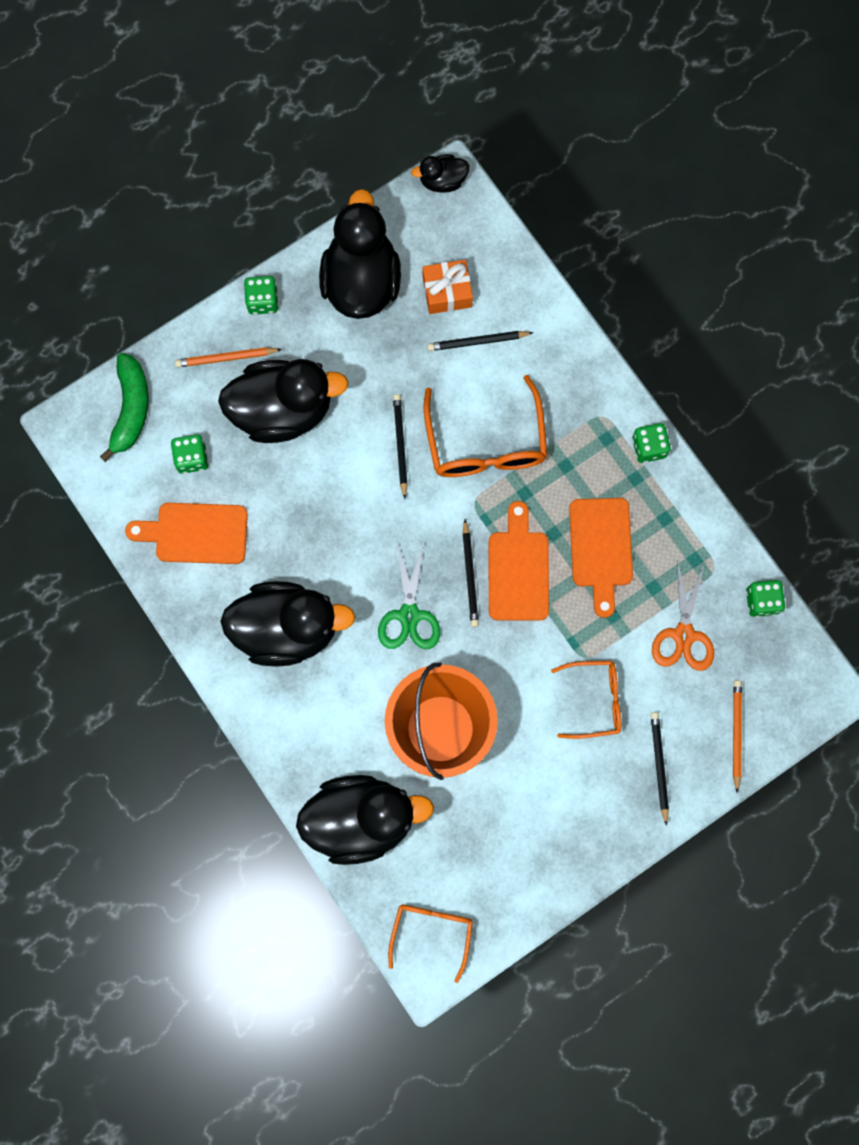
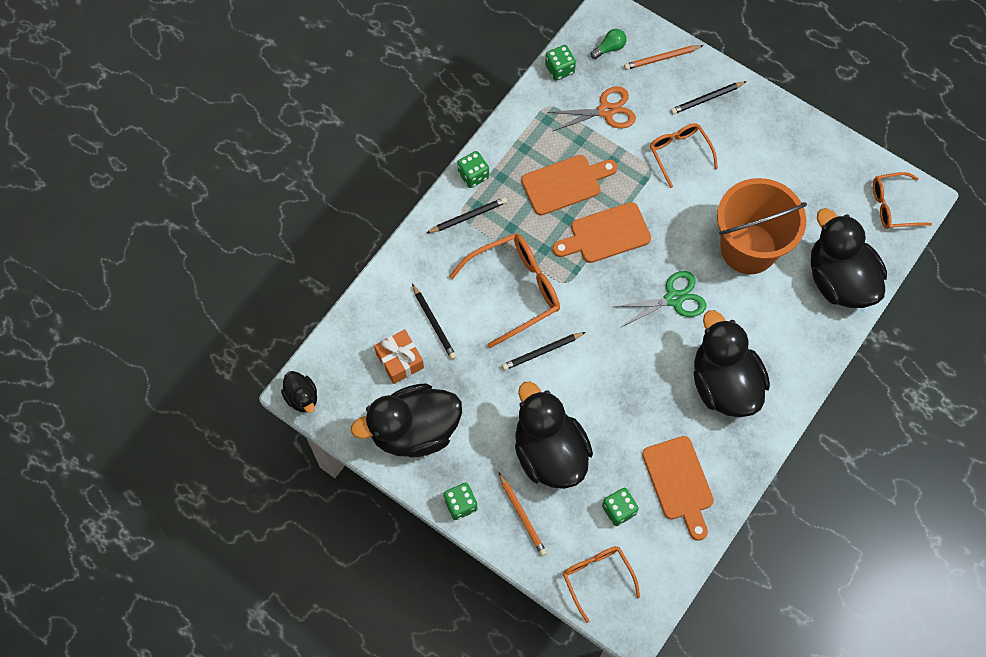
camera: 110 degrees left, 10 degrees down
green banana [100,353,149,462] -> orange glasses [563,546,640,623]
black pencil [462,519,479,627] -> black pencil moved to [427,197,507,233]
none -> green light bulb [591,29,627,59]

